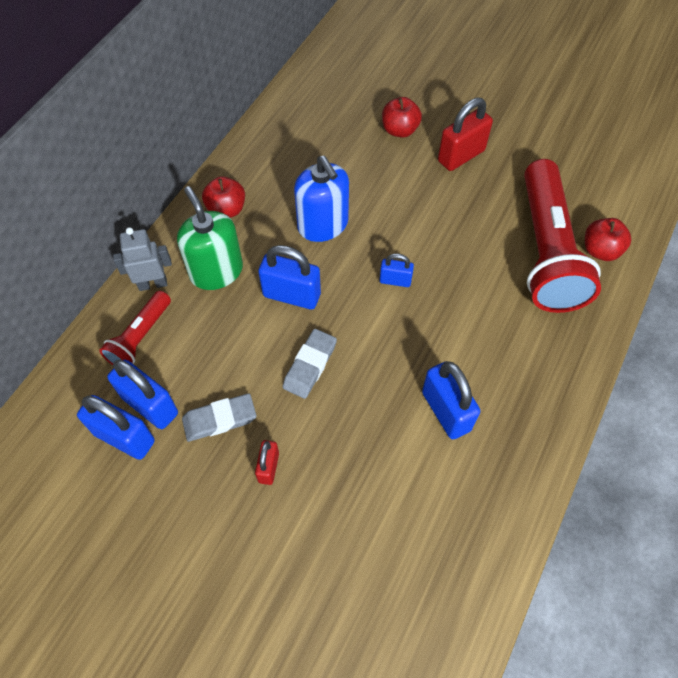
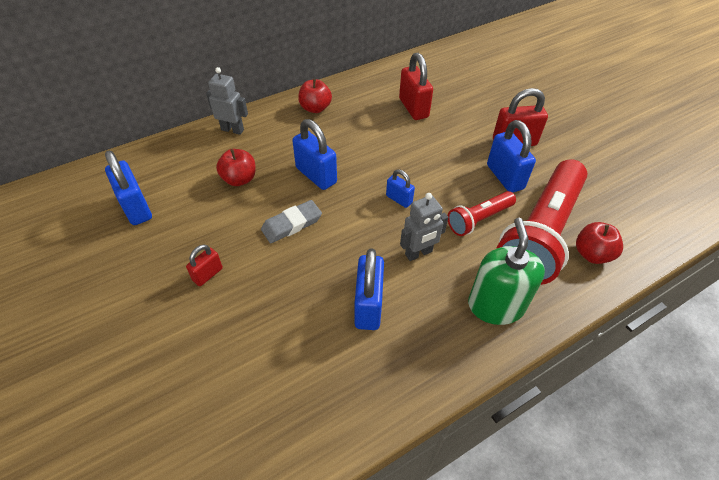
camera: 30 degrees right, 10 degrees down
red flashlight [99,291,171,365] -> red flashlight moved to [448,191,516,236]
blue padlock [107,359,178,429] -> blue padlock moved to [487,120,536,192]
green soap dispenser [177,186,243,290] -> green soap dispenser moved to [468,218,545,325]
grey eraser [182,393,256,442] -> none
blue soap dispenser [294,156,349,242] -> none
red apple [382,97,422,138] -> red apple moved to [216,149,256,186]
none -> red padlock [399,53,433,120]
none -> grey robot [400,193,448,261]

